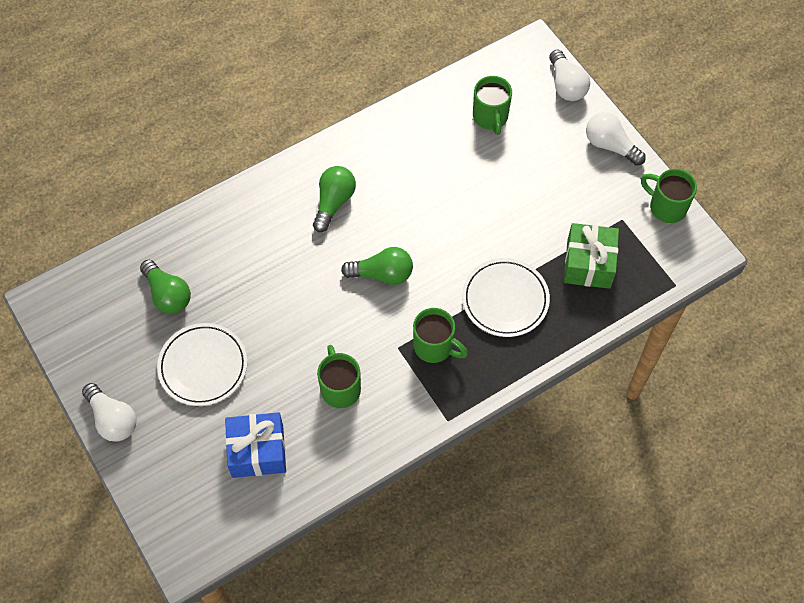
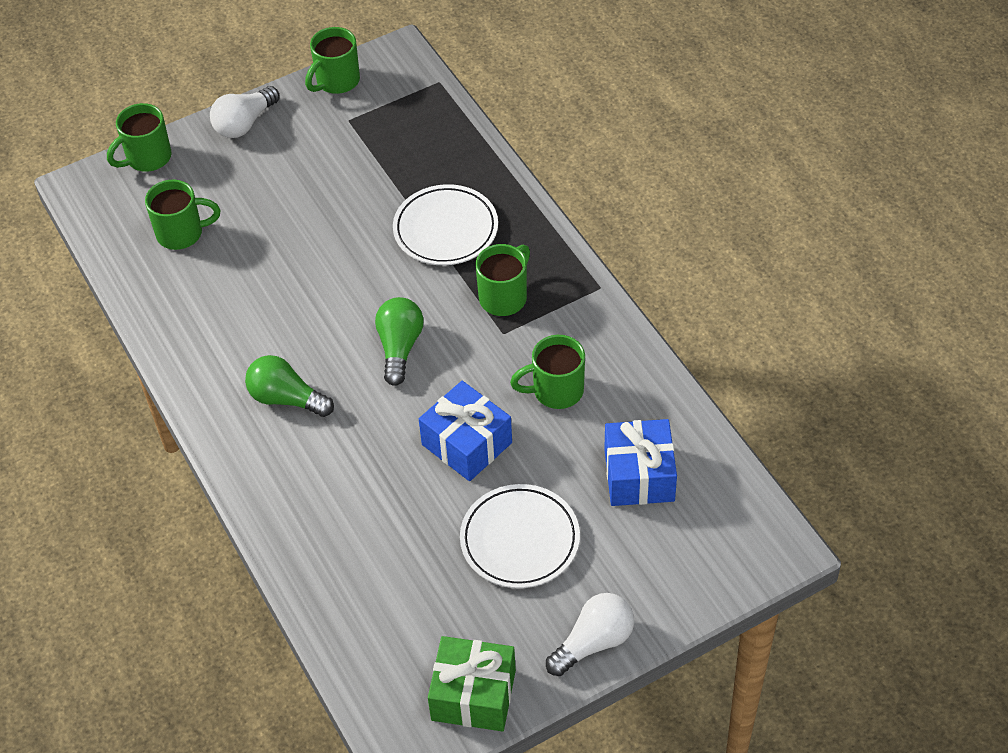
camera: 85 degrees left, 10 degrees down
green light bulb [140,260,191,314] -> none
white light bulb [549,50,590,101] -> green mug [107,103,172,172]
green gift [564,223,619,289] -> green gift moved to [428,636,516,731]
none -> blue gift [419,381,512,481]

